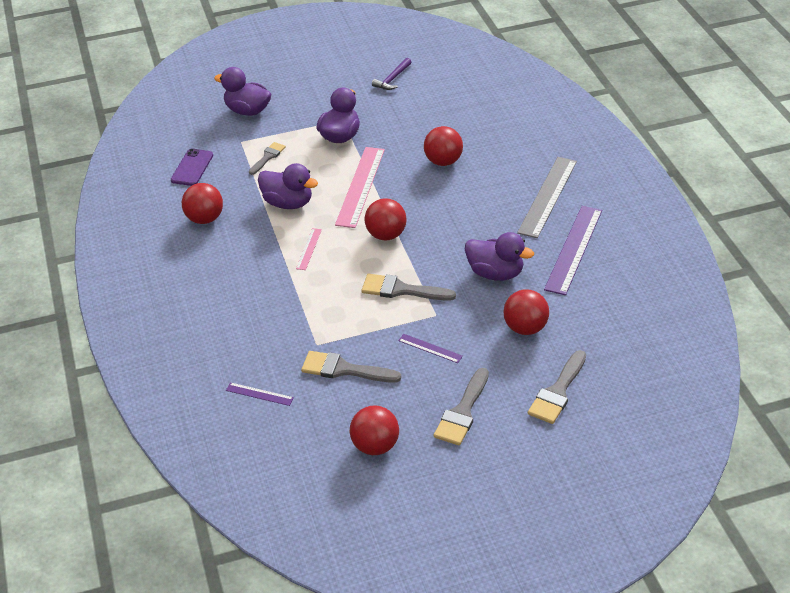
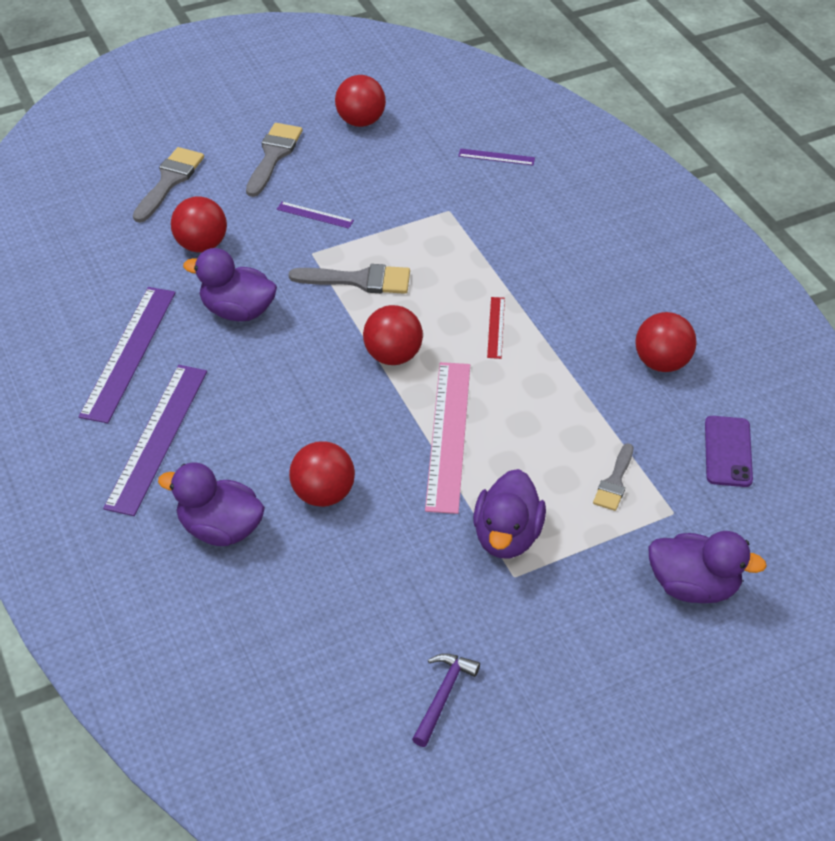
camera: 170 degrees right, 5 degrees up
purple duck [258,163,318,209] -> purple duck moved to [158,462,265,546]
pink ruler [296,228,322,270] -> red ruler [487,297,505,359]
grey brush [301,351,401,383] -> none
grey ruler [517,157,577,238] -> purple ruler [103,365,207,516]

